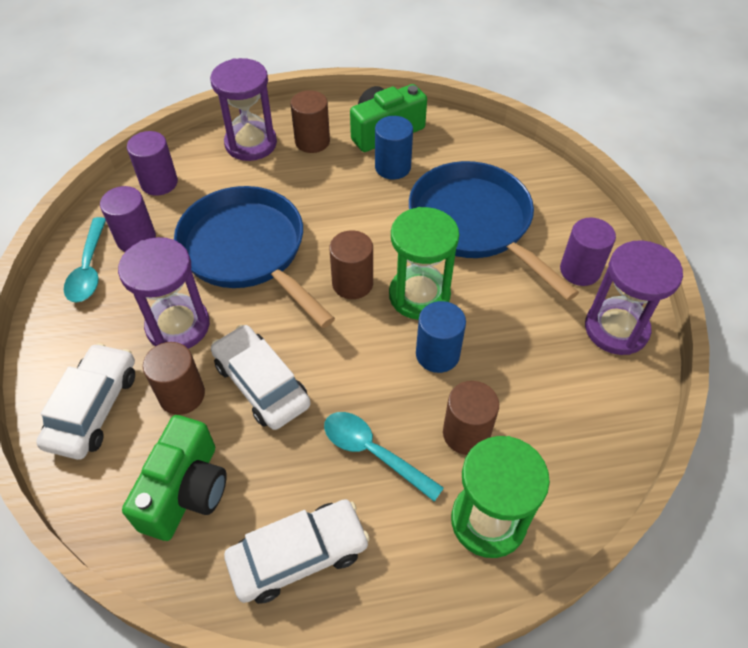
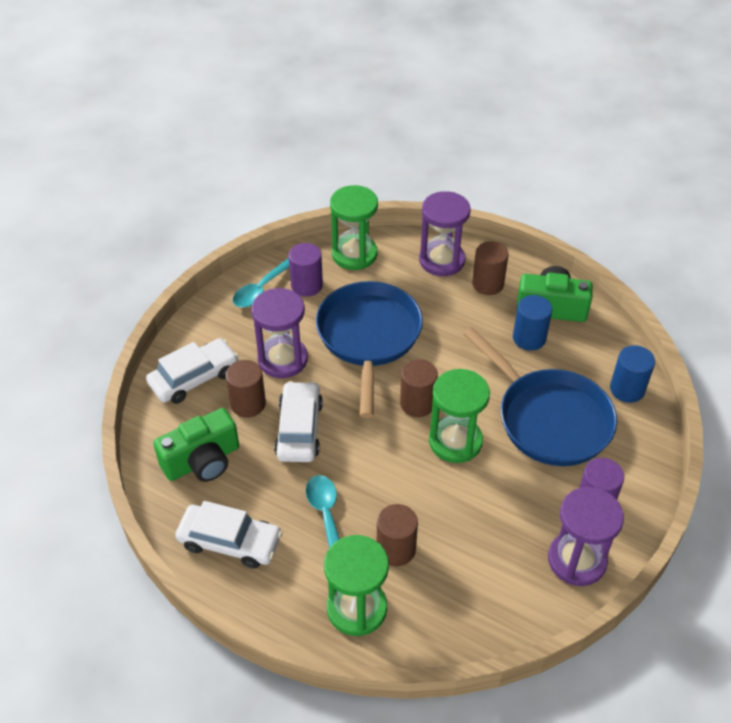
camera: 40 degrees right, 5 degrees down
purple cylinder [127,131,178,196] -> green hourglass [330,185,378,270]
blue pan [409,161,579,301] -> blue pan turned 135 degrees clockwise [463,327,617,466]
blue cylinder [416,301,466,373] -> blue cylinder moved to [610,345,655,403]

